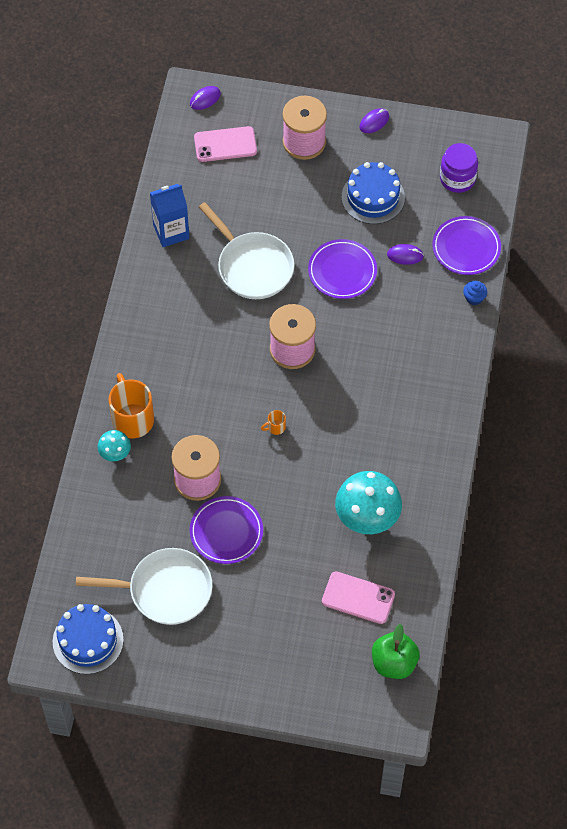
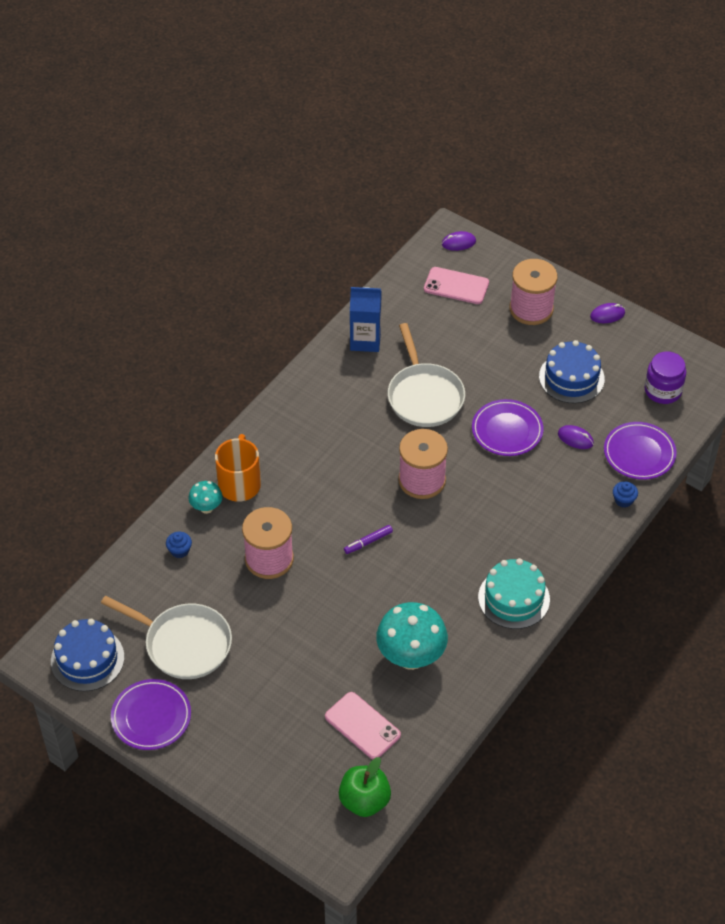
camera: 25 degrees right, 10 degrees down
purple plate [190,496,263,564] -> purple plate moved to [111,679,191,750]
orange mug [261,410,286,435] -> purple marker [344,525,393,554]
none -> blue cupcake [166,532,192,558]
none -> turquoise cake [478,558,550,629]

